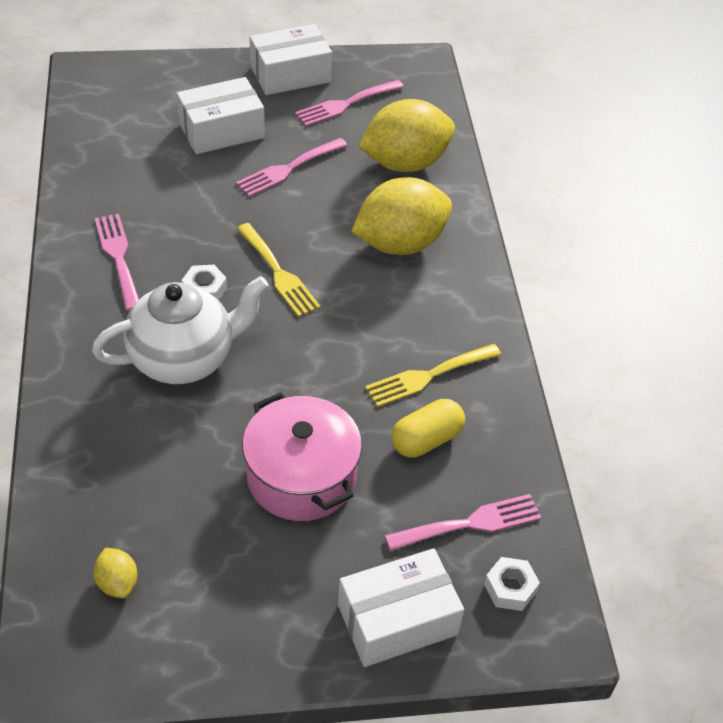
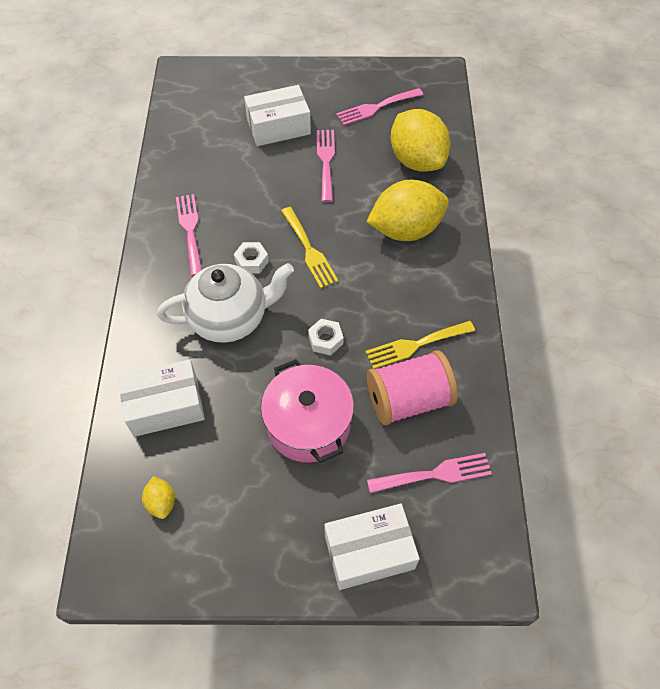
camera: 10 degrees right, 10 degrees up
pink fork [236,138,348,197] -> pink fork turned 120 degrees clockwise [317,130,335,202]
white box [250,24,332,95] -> white box moved to [118,359,205,437]
yellow lemon [358,99,455,172] -> yellow lemon turned 75 degrees clockwise [390,109,450,172]
yellow capsule [391,399,465,458] -> pink spool [367,350,458,426]
white nut [484,557,540,611] -> white nut moved to [308,319,344,355]

